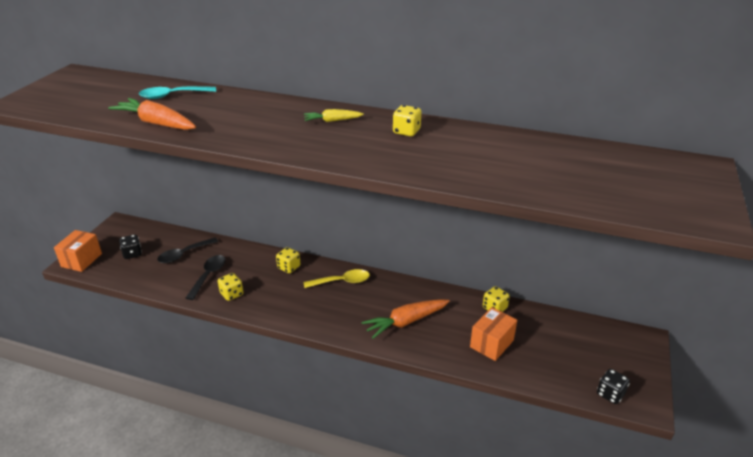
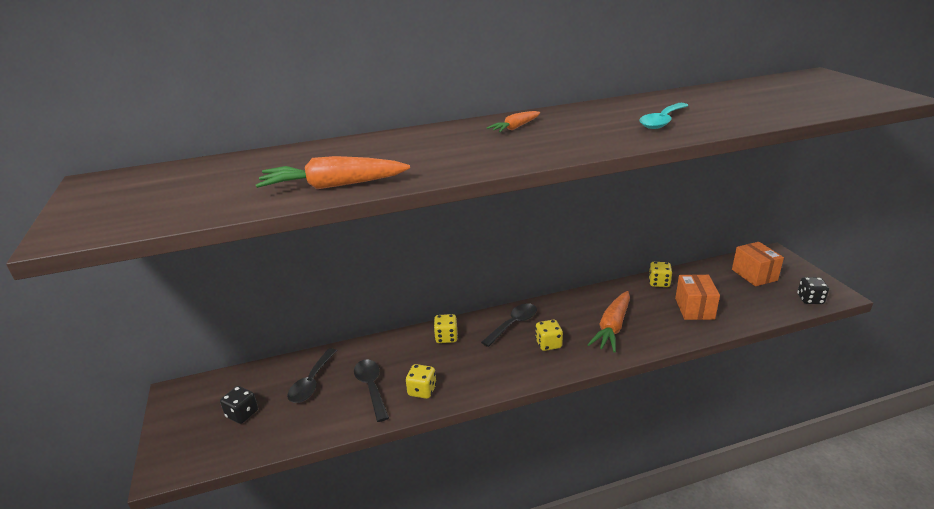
camera: 35 degrees left, 5 degrees down
orange box [54,230,102,272] -> orange box moved to [732,242,784,286]
turquoise spoon [139,86,216,99] -> turquoise spoon moved to [639,103,689,129]
yellow carrot [304,109,364,122] -> orange carrot [487,111,540,132]
yellow spoon [304,269,370,288] -> black spoon [481,303,537,347]
yellow dice [393,105,421,136] -> yellow dice moved to [535,320,563,351]

